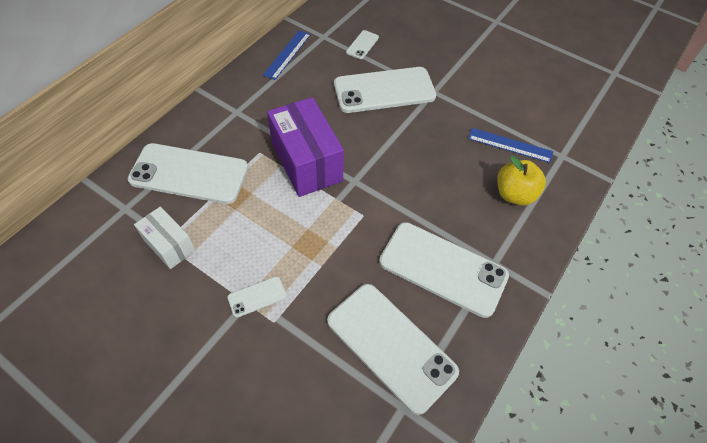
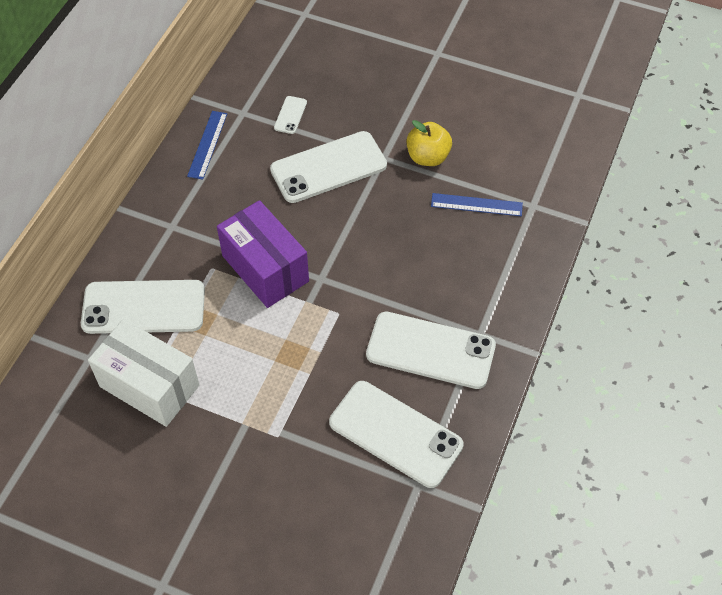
camera: 10 degrees left, 0 degrees up
white box [134,207,195,269] -> white box [88,319,199,427], size x1.75
white phone [228,276,287,318] -> none
yellow apple [497,156,546,206] -> yellow apple moved to [407,120,452,166]

